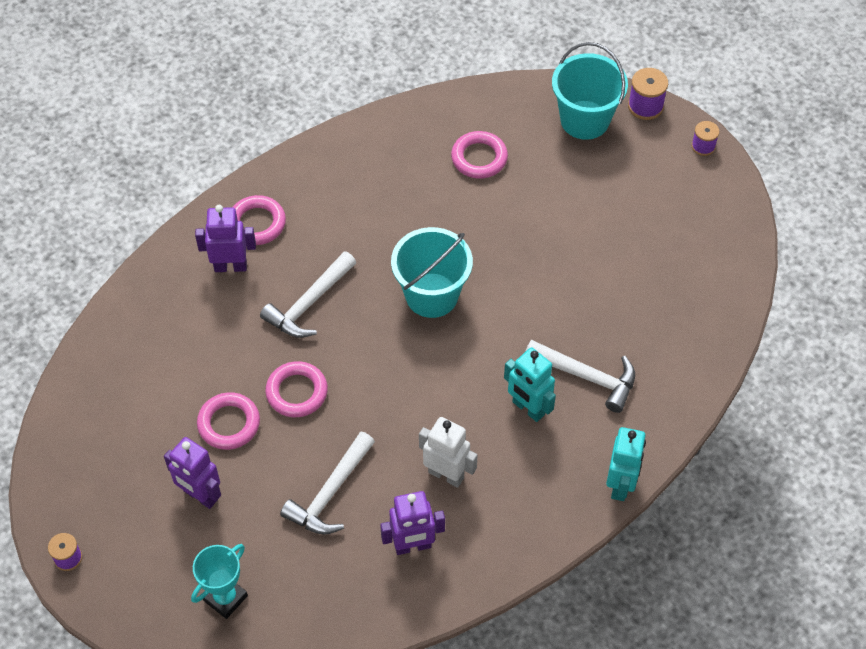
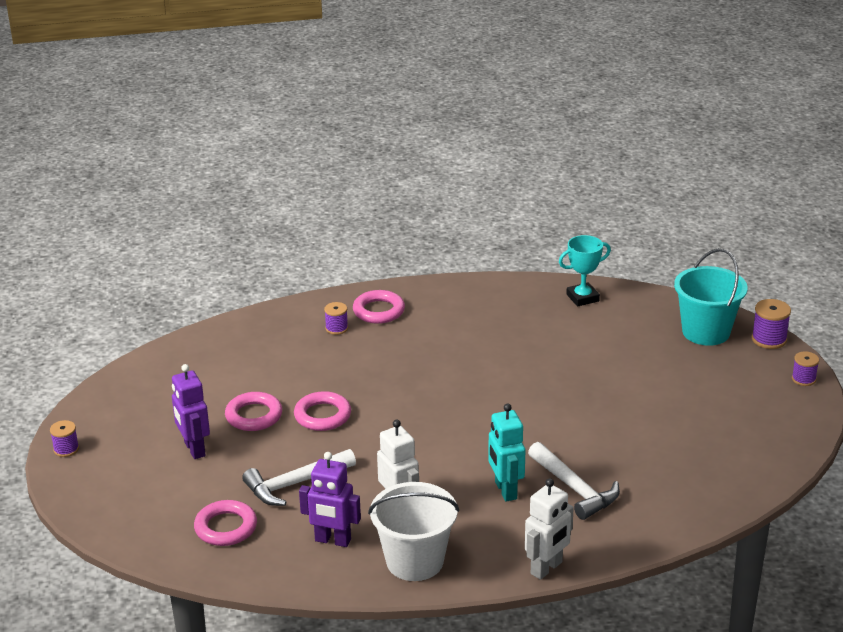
camera: 30 degrees right, 25 degrees down
turquoise trophy [191,544,248,619] -> turquoise trophy moved to [559,235,611,307]
purple robot [195,205,256,272] -> purple spool [324,302,348,335]
white hammer [260,251,356,338] -> none
turquoise bucket [391,227,473,318] -> none
pink ring [451,131,508,179] -> pink ring moved to [194,500,257,546]
turquoise robot [606,427,646,501] -> white robot [525,478,574,580]
none -> white bucket [368,482,459,581]

